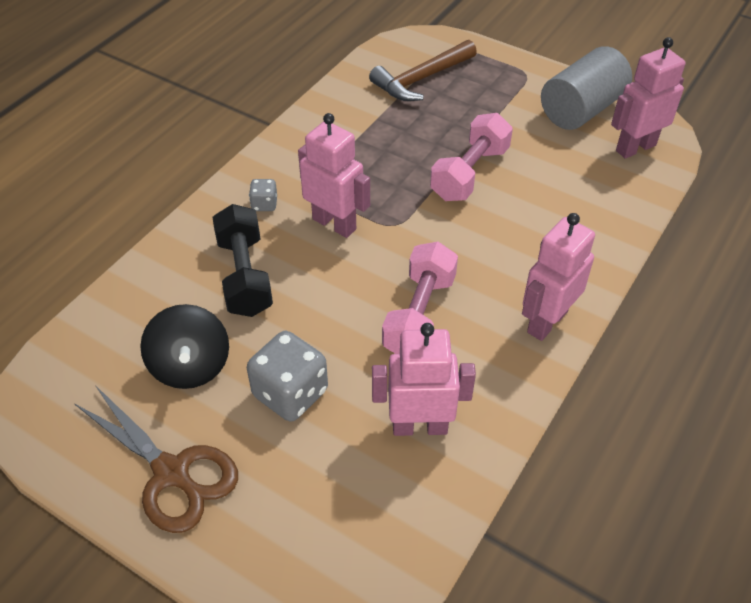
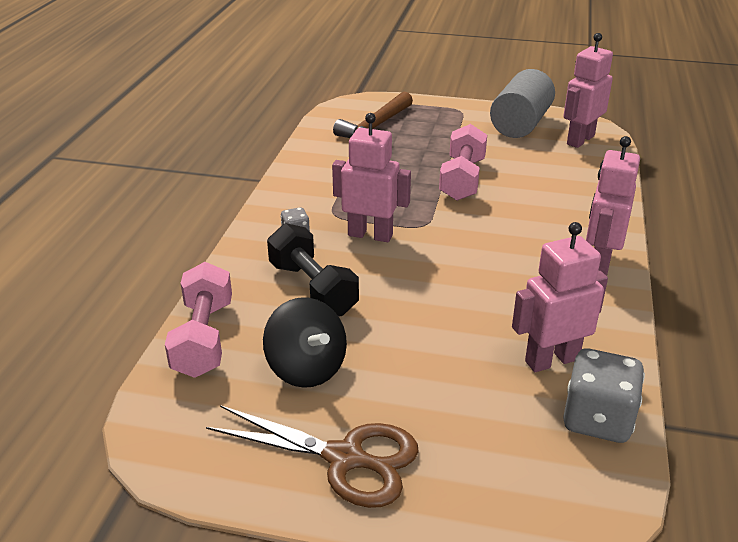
camera: 20 degrees left, 15 degrees down
grey dice [247,331,328,422] -> grey dice moved to [563,349,645,443]
pink dumbbell [382,242,458,354] -> pink dumbbell moved to [165,262,232,378]

